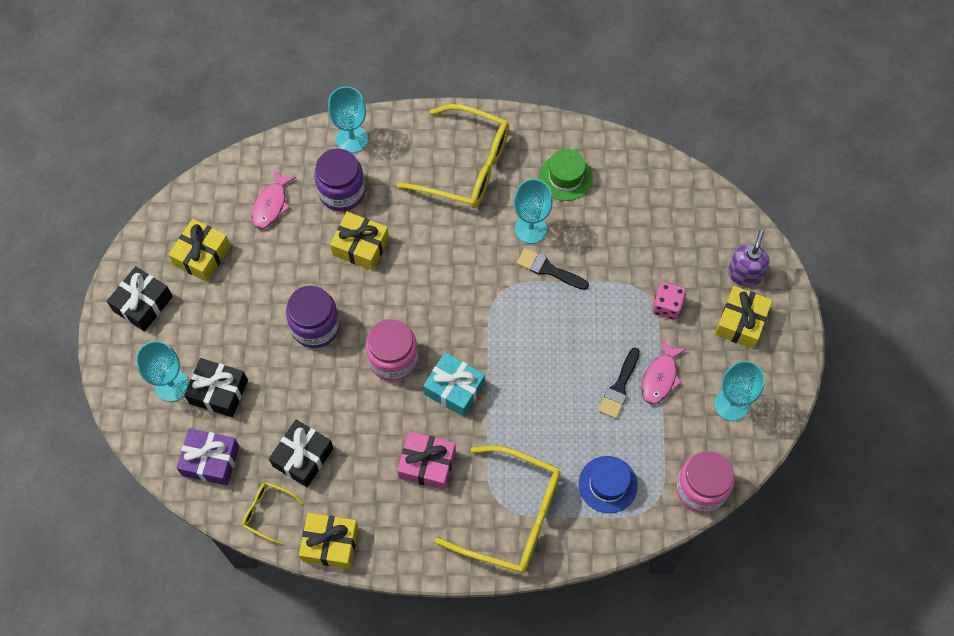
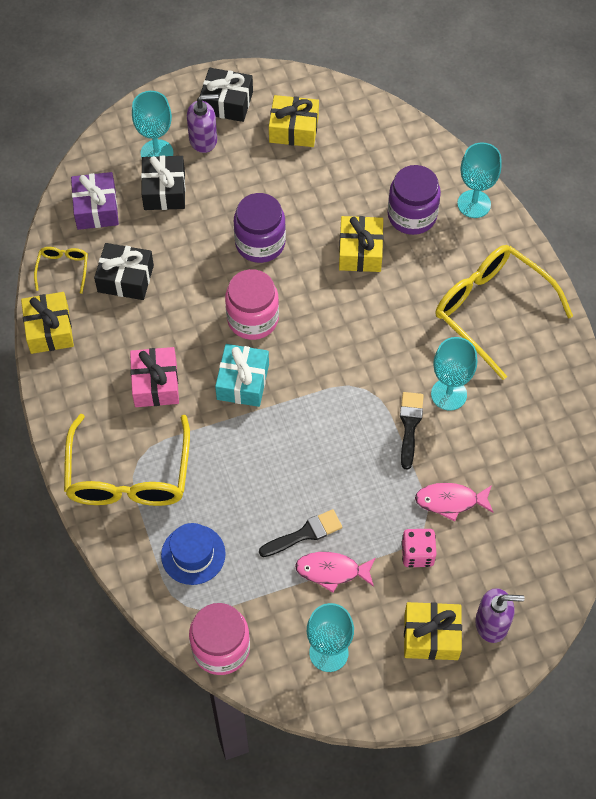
camera: 70 degrees right, 5 degrees down
pink fish [251,170,296,229] -> pink fish moved to [415,483,494,522]
yellow glasses [396,104,509,208] -> yellow glasses turned 135 degrees clockwise [436,245,573,380]
green hat [539,149,593,201] -> none
black brush [598,347,640,419] -> black brush turned 150 degrees clockwise [259,509,342,557]
none -> purple soap dispenser [187,94,218,153]

